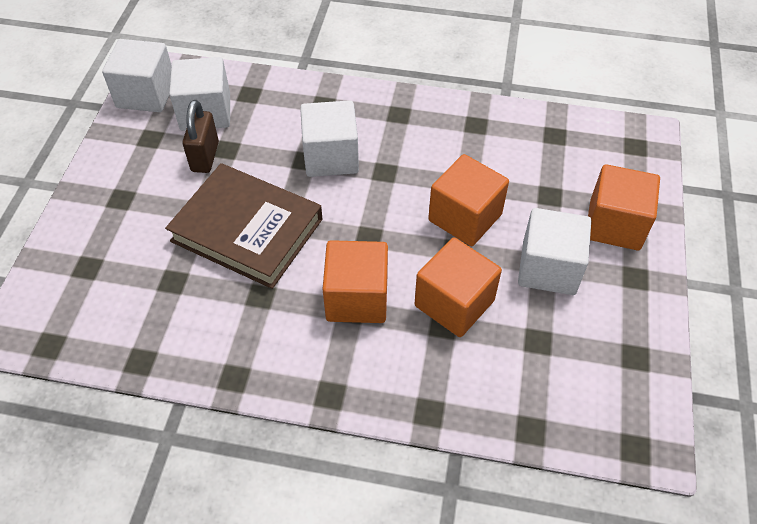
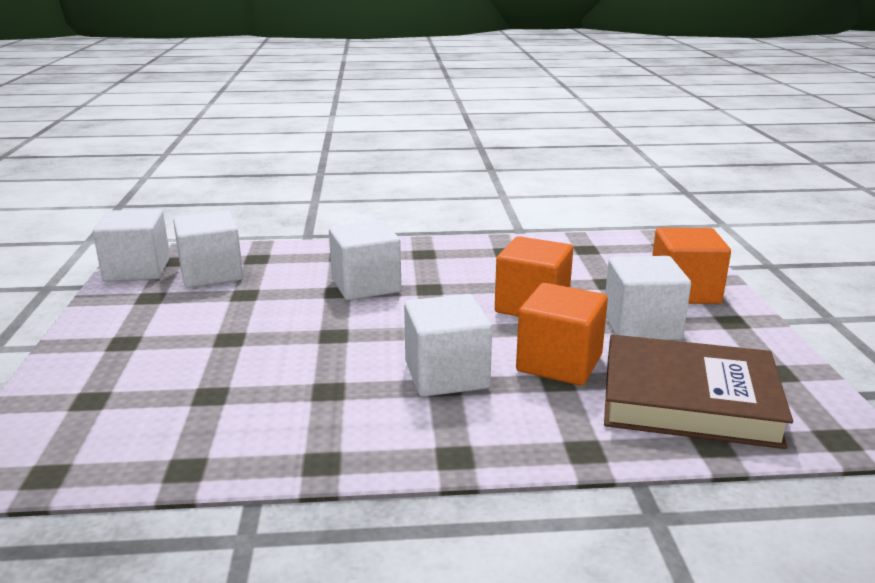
camera: 15 degrees left, 30 degrees down
brown book [165,163,322,289] -> brown book moved to [604,334,793,449]
brown padlock [183,100,219,173] -> none
orange cube [323,240,388,323] -> white cube [404,294,492,397]

